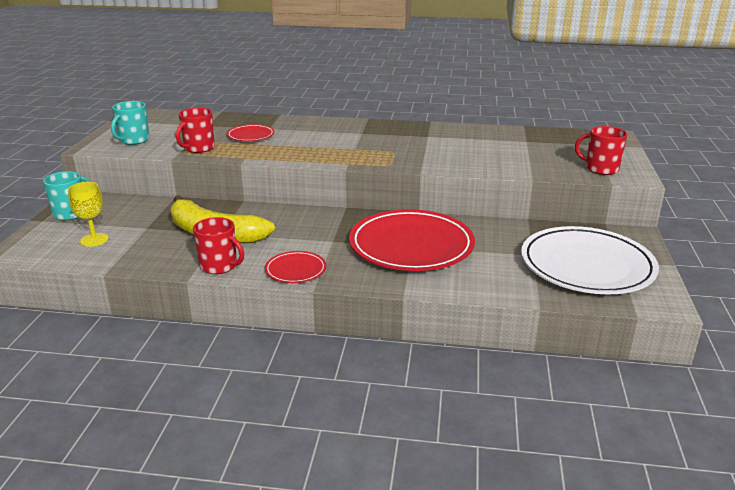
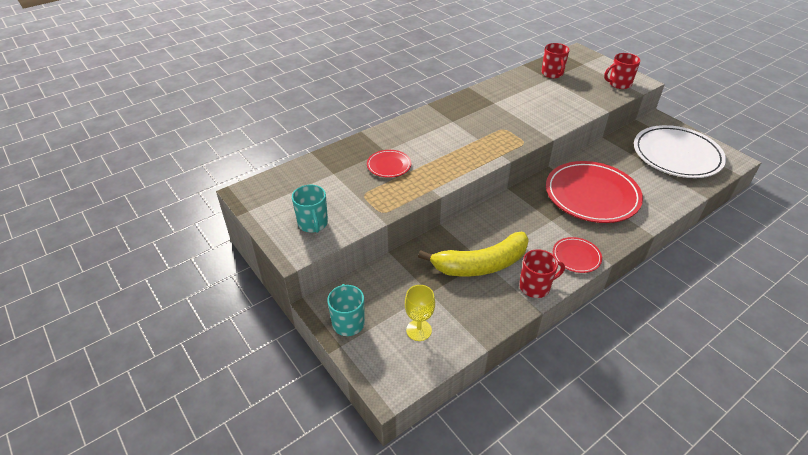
camera: 45 degrees left, 15 degrees up
red mug [176,108,215,153] -> red mug moved to [541,43,570,78]

